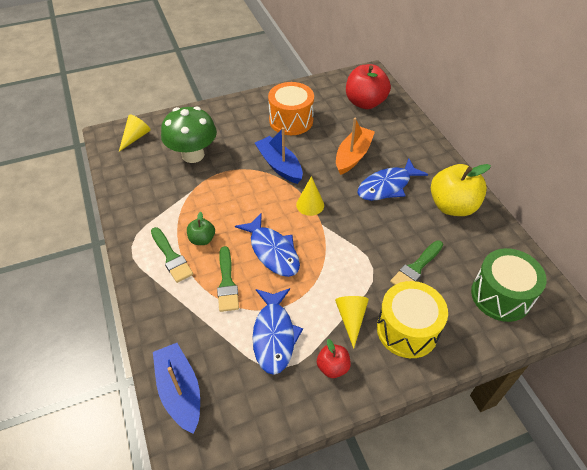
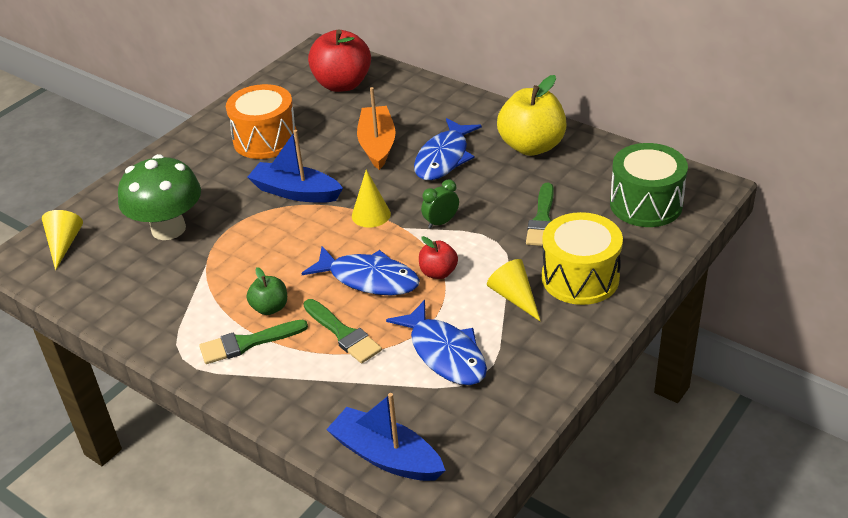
camera: 30 degrees left, 10 degrees down
green brush [151,227,193,283] -> green brush turned 135 degrees clockwise [199,320,308,364]
red apple [317,339,351,378] -> red apple moved to [419,236,458,279]
none -> green clock [421,179,459,229]

